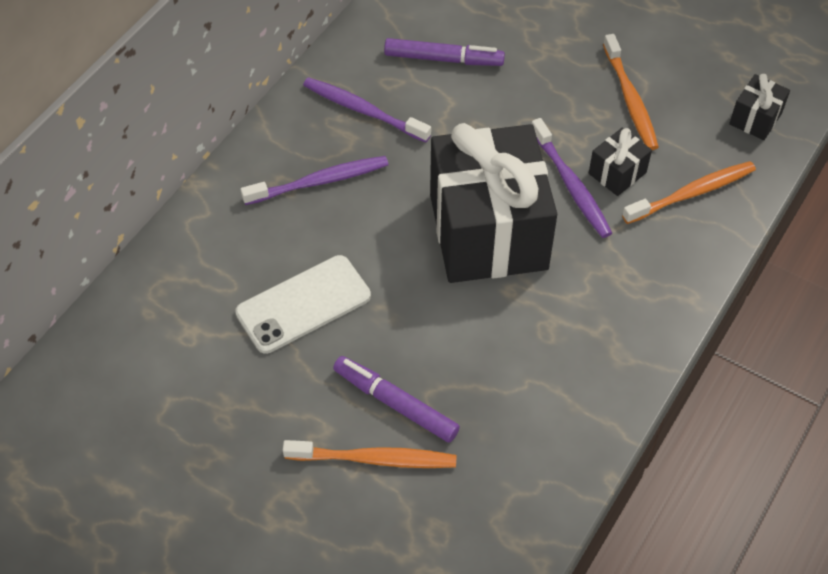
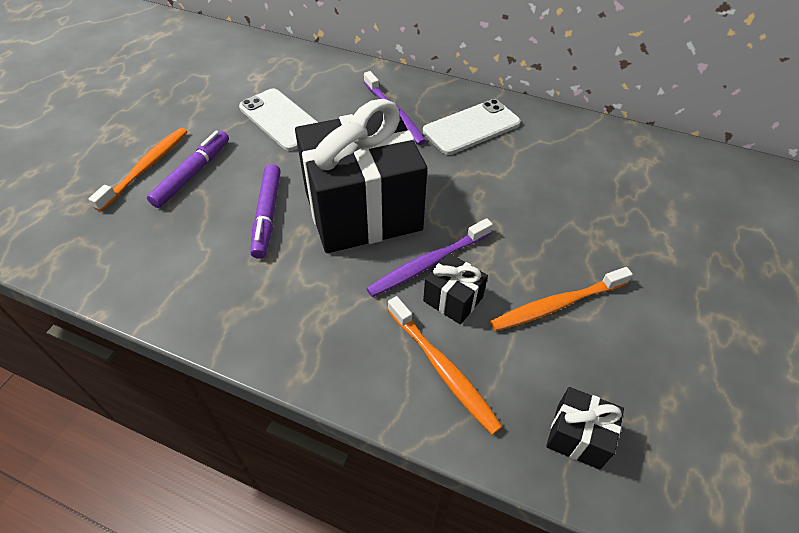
camera: 80 degrees right, 5 degrees down
orange toothbrush [283,440,457,468] -> orange toothbrush turned 150 degrees counterclockwise [88,128,187,212]
purple toothbrush [303,77,431,143] -> white phone [423,99,521,155]
purple marker [384,38,505,66] -> purple marker moved to [250,164,281,259]

